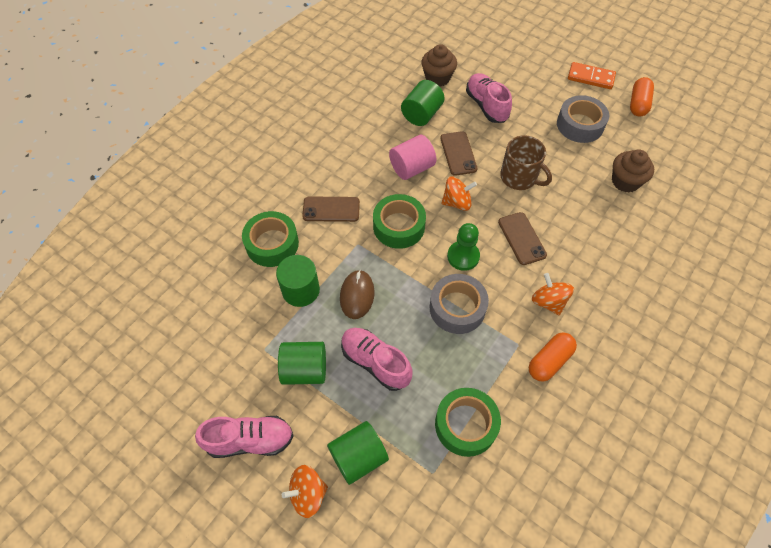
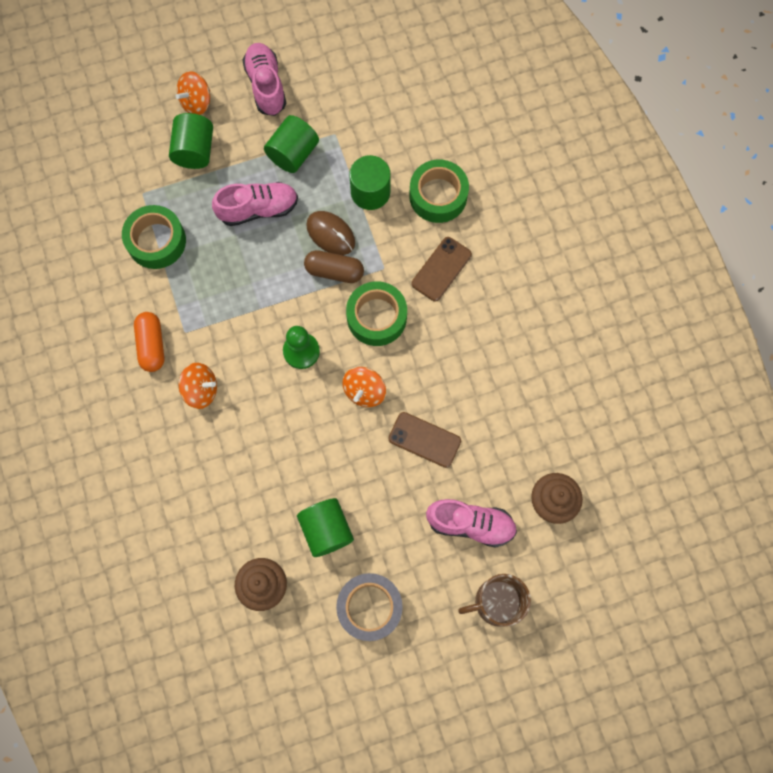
camera: 125 degrees right, 15 degrees up
pink shoe [195,416,294,458] -> pink shoe turned 135 degrees clockwise [242,43,286,116]
orange spinning top [282,465,328,518] -> orange spinning top turned 150 degrees counterclockwise [176,71,210,115]
pink cylinder [389,135,437,180] -> none
green cylinder [401,80,445,126] -> green cylinder moved to [297,498,354,557]
grey tape [430,274,489,334] -> none
brown phone [498,212,547,265] -> none
brown mug [500,135,552,190] -> brown mug moved to [458,574,531,627]
orange domino [568,62,616,89] -> none
orange capsule [630,77,654,117] -> none
none -> brown capsule [304,250,364,283]

